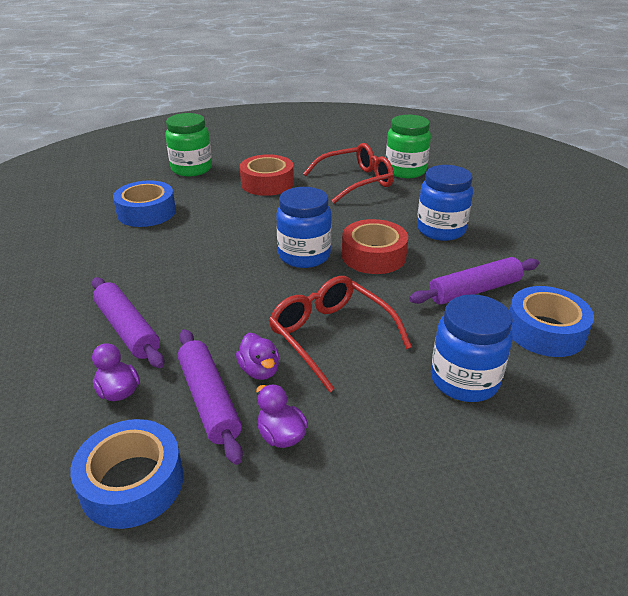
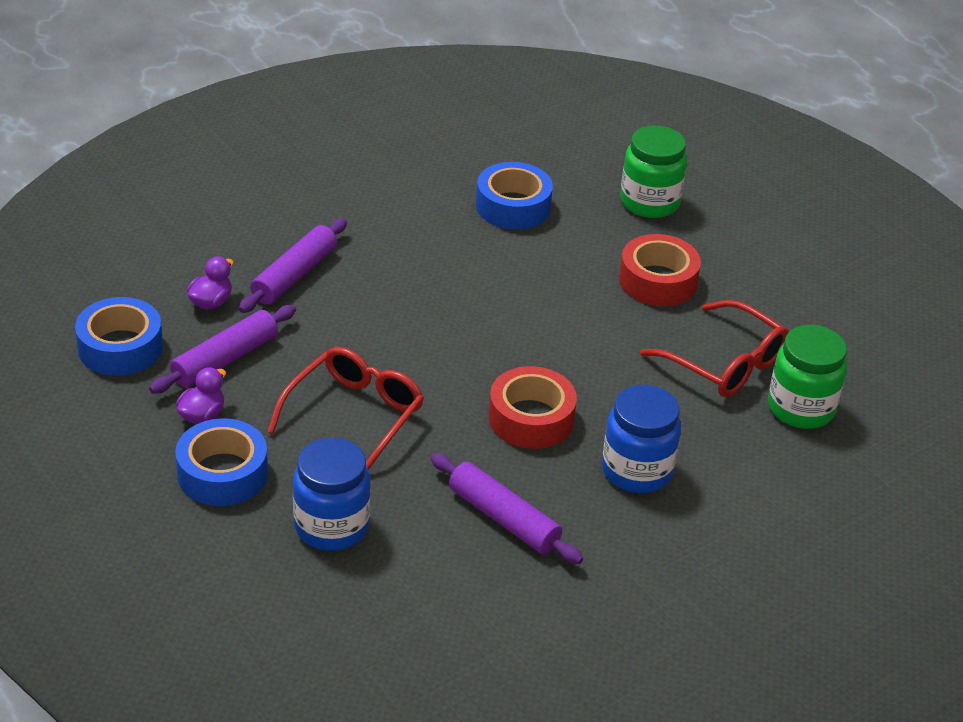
camera: 65 degrees right, 5 degrees up
purple duck [236,333,279,380] -> none
blue jar [276,187,332,268] -> none
blue tape [509,286,594,357] -> blue tape moved to [175,418,268,506]

